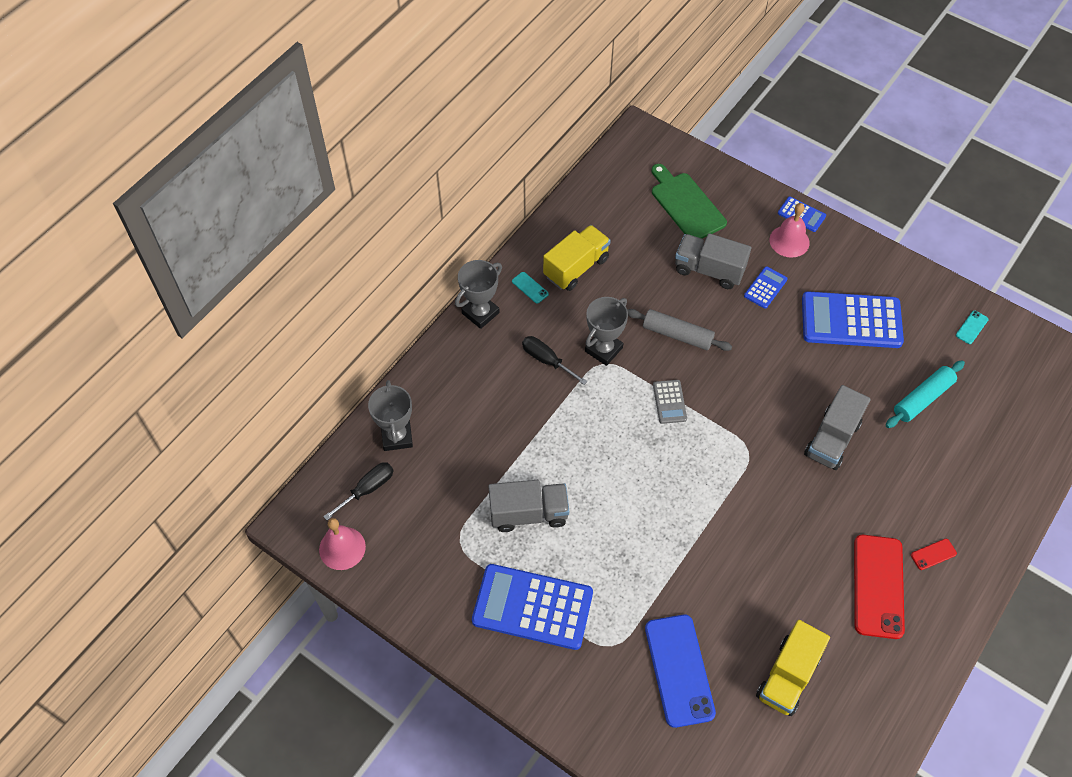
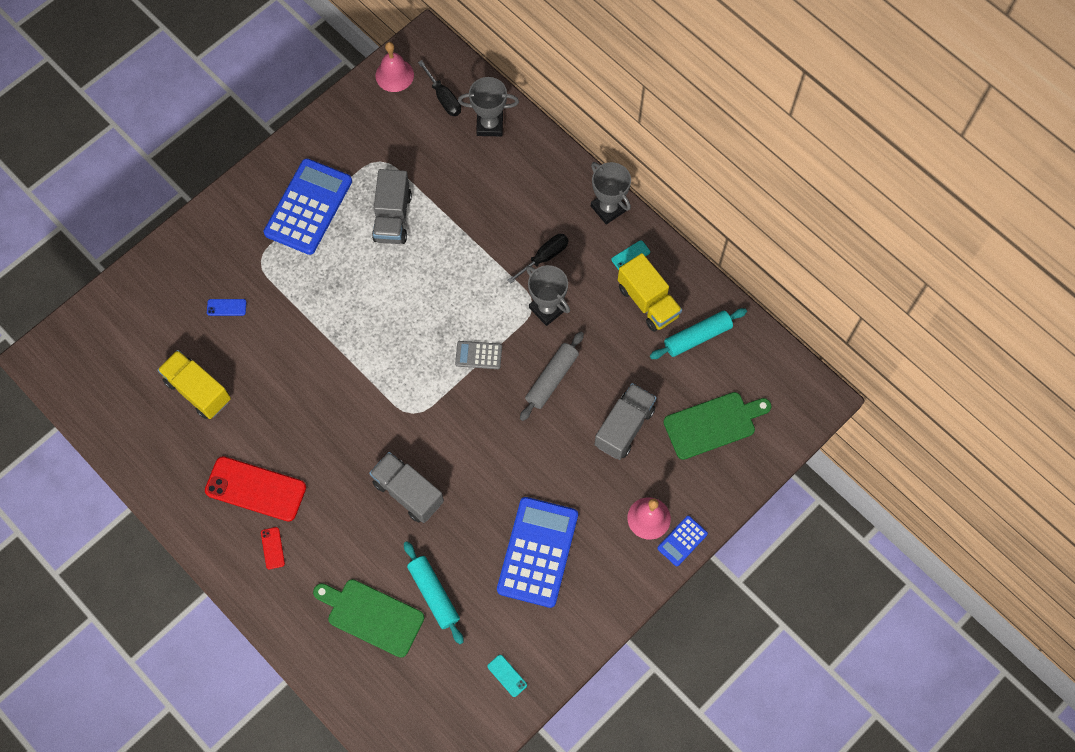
camera: 100 degrees right, 10 degrees up
blue phone [645,615,716,728] -> blue phone [207,299,247,316], size x0.42
blue calculator [744,266,788,309] -> none
none -> green cutting board [313,579,424,658]
none -> turquoise rolling pin [650,308,747,359]

